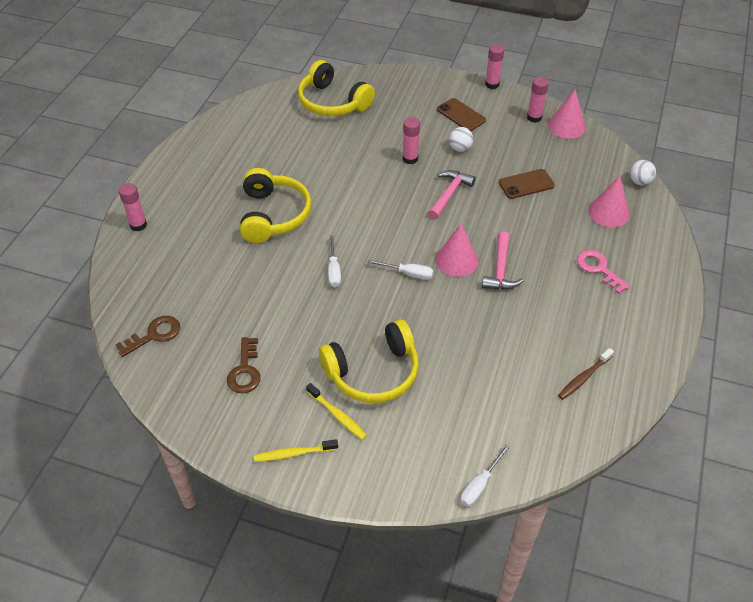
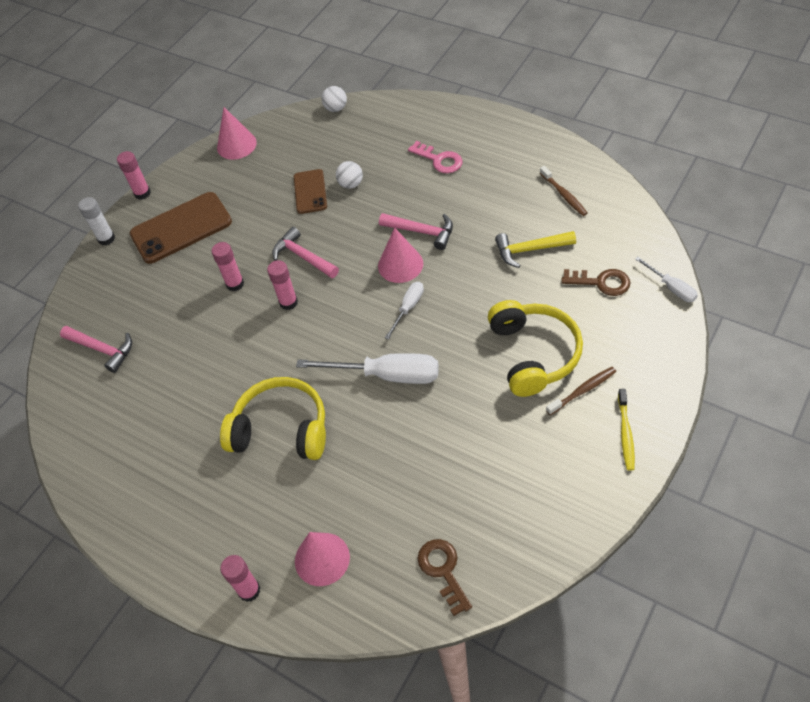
camera: 70 degrees left, 5 degrees up
brown key [227,337,261,394] -> brown key moved to [561,269,630,296]
yellow headphones [298,60,375,116] -> pink hammer [60,326,132,373]
yellow toothbrush [306,383,367,440] -> brown toothbrush [546,367,616,415]
white screwdriver [328,235,341,287] -> white screwdriver [296,353,439,384], size x1.87
brown phone [437,98,486,131] -> brown phone [130,192,232,264], size x1.70
white ball [449,127,473,152] -> white ball moved to [336,161,363,189]
pink glue stick [527,77,549,123] -> pink glue stick moved to [267,260,298,310]
pink key [577,250,630,294] -> pink key turned 120 degrees counterclockwise [408,141,462,173]
pink cone [588,175,630,227] -> pink cone moved to [295,532,350,586]
none -> white glue stick [78,197,115,245]
none -> yellow hammer [495,231,576,268]

